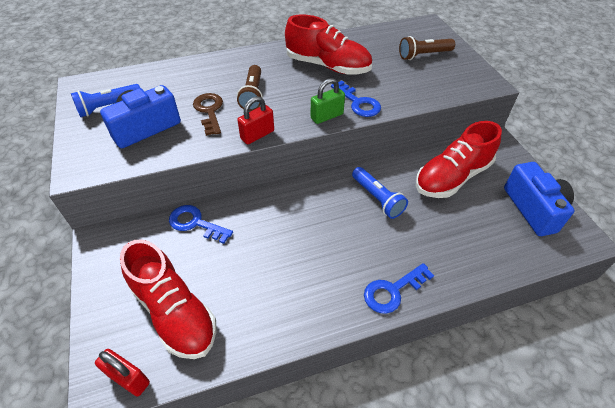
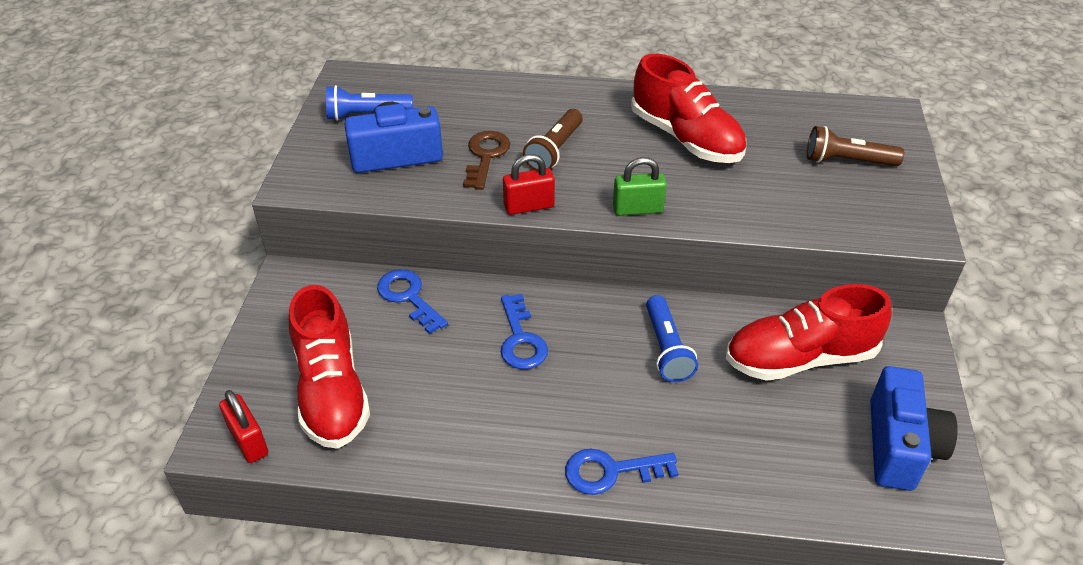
camera: 25 degrees right, 5 degrees down
blue key [331,80,381,117] -> blue key moved to [501,294,548,370]

